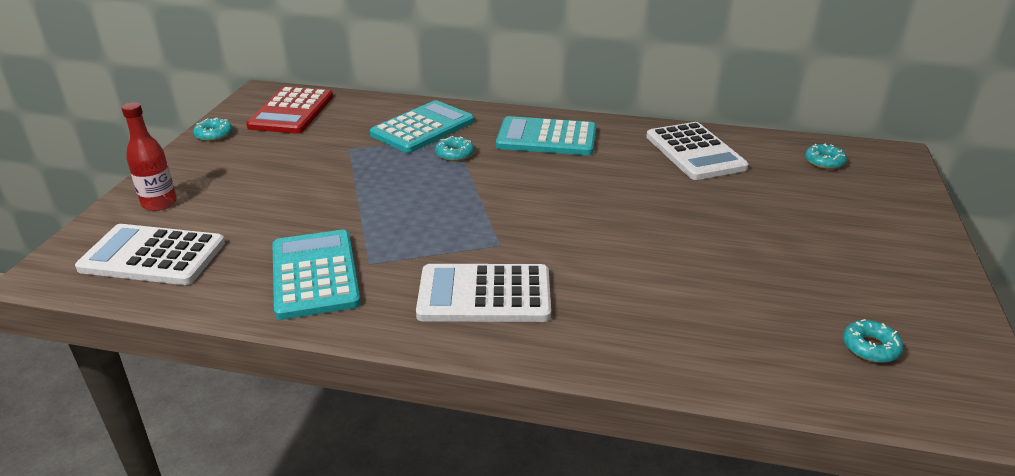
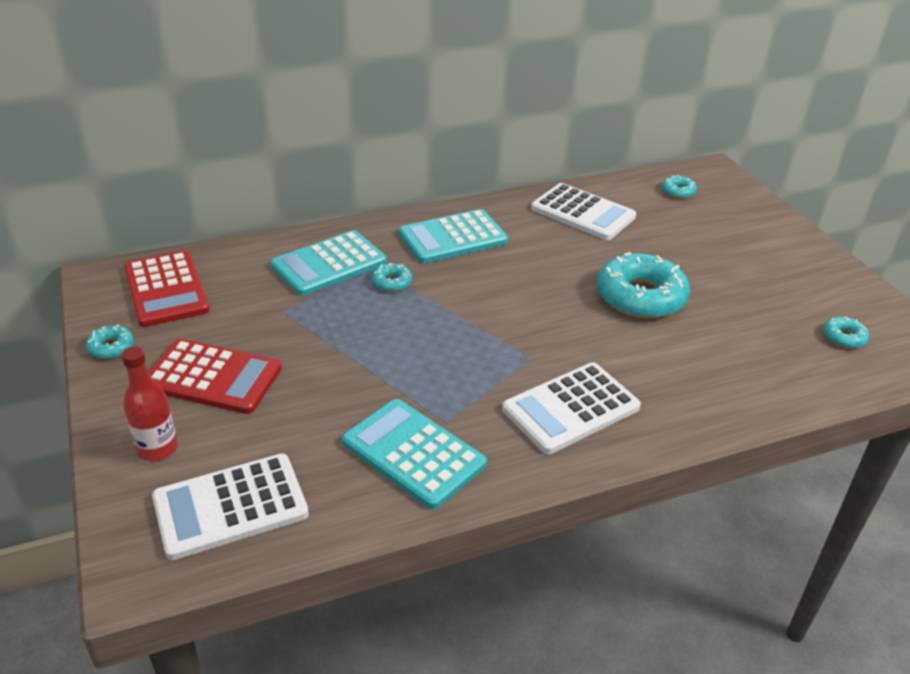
camera: 35 degrees left, 5 degrees up
turquoise calculator [370,100,474,153] -> turquoise calculator turned 135 degrees counterclockwise [270,230,387,296]
none -> red calculator [148,339,282,414]
none -> turquoise donut [597,252,690,318]

